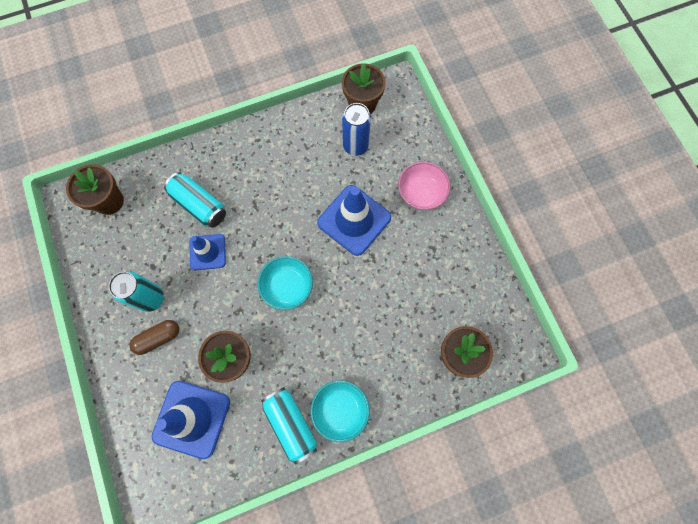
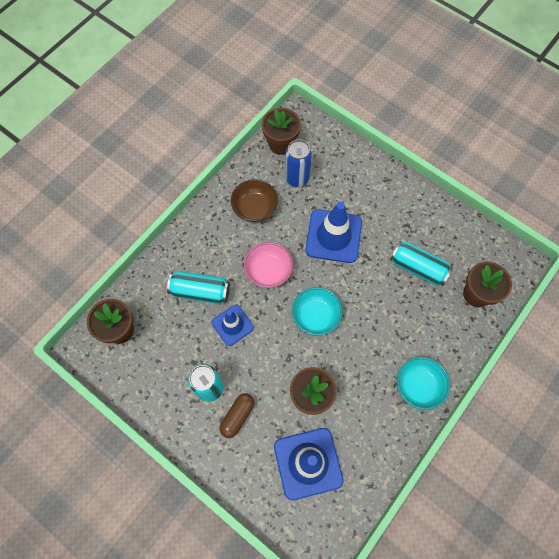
camera: 30 degrees left, 5 degrees down
turquoise can [261,387,317,465] -> turquoise can moved to [390,241,453,286]
pink bowl [398,161,451,210] -> pink bowl moved to [244,242,293,288]
none -> brown bowl [231,179,278,222]

